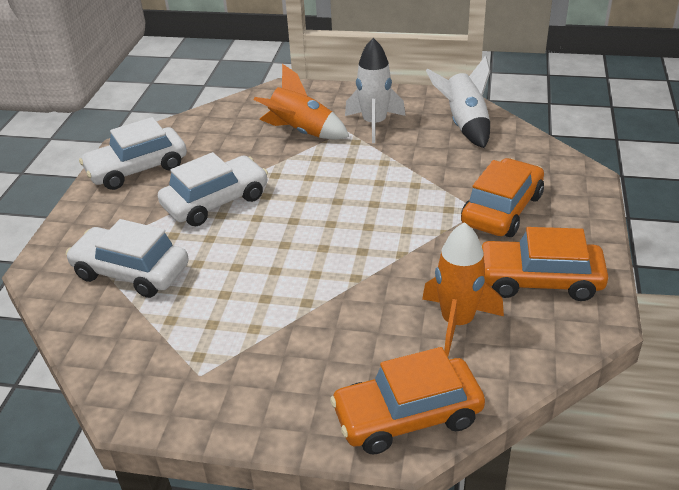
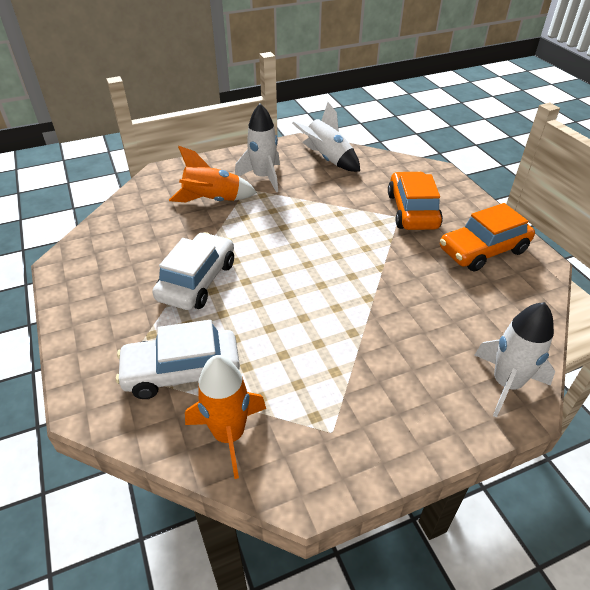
camera: 35 degrees left, 5 degrees up
white car [79,117,187,190] -> none
orange car [330,347,485,455] -> white rocket [475,302,555,418]
orange rocket [422,222,504,357] -> orange rocket moved to [185,355,266,479]

